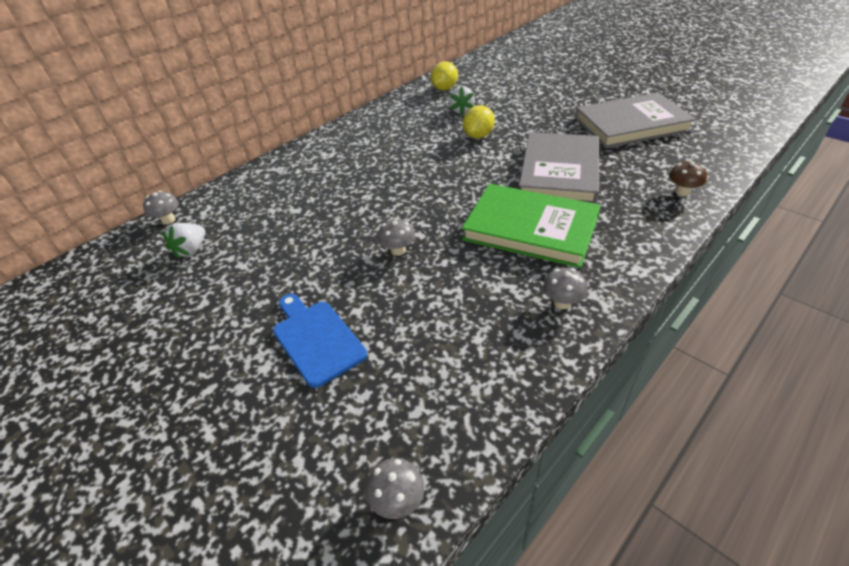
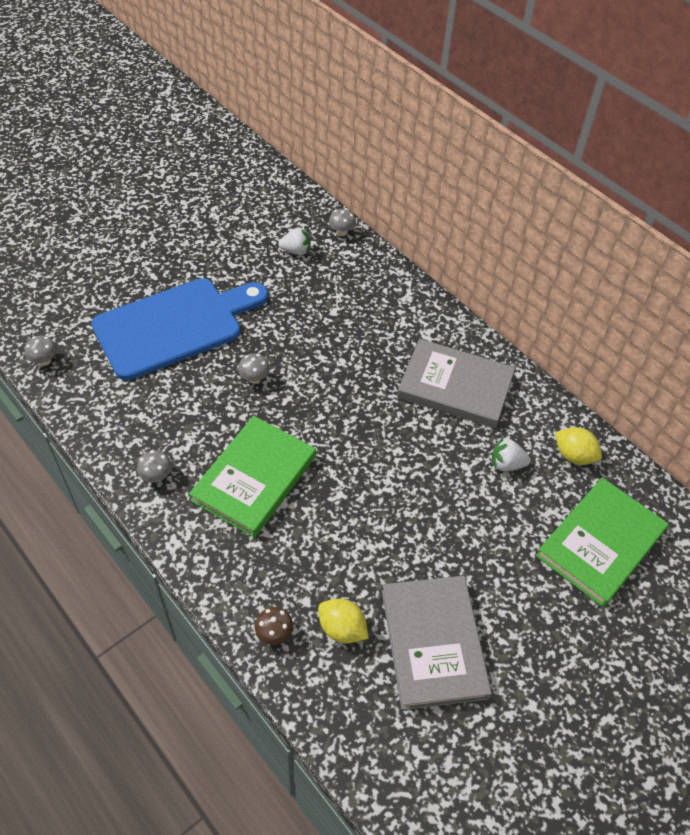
camera: 90 degrees right, 10 degrees up
white strawberry [162,223,205,259] -> white strawberry turned 150 degrees clockwise [278,227,311,255]
blue cutting board [273,294,367,388] -> blue cutting board [91,278,268,380], size x1.99
yellow lemon [463,105,495,139] -> yellow lemon moved to [318,599,369,644]
grey book [519,132,599,204] -> grey book moved to [397,339,515,428]
none -> green book [536,477,669,607]

